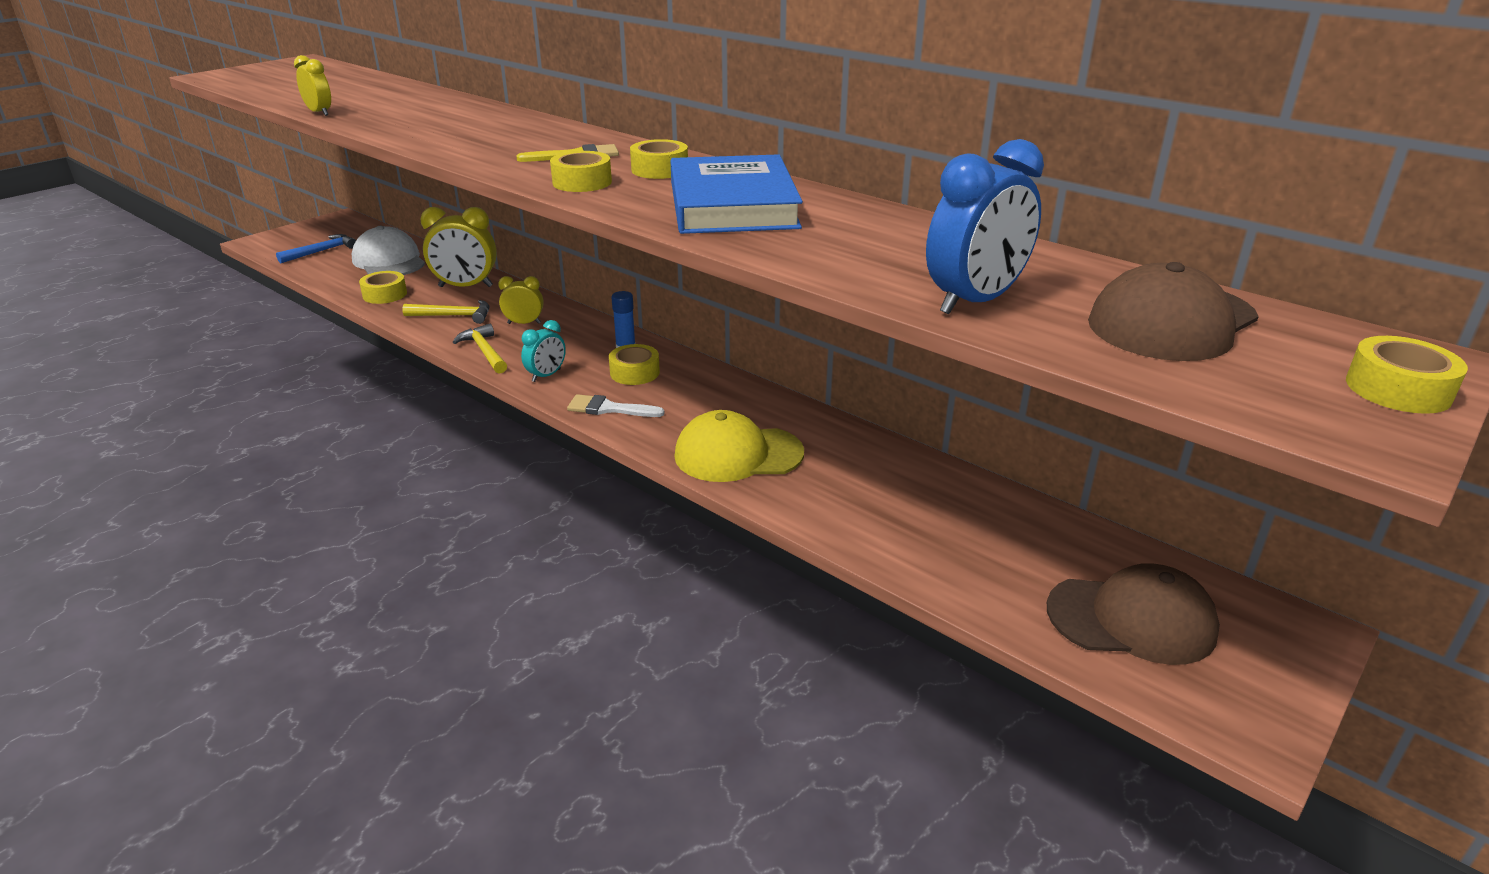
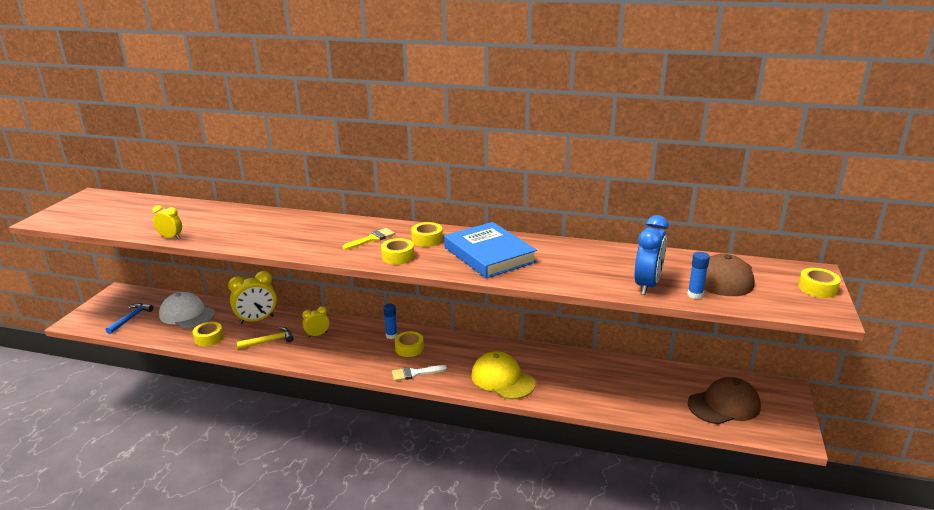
camera: 25 degrees left, 5 degrees down
yellow hammer [453,324,507,374] -> none
turquoise clock [521,320,566,382] -> none
yellow cap [674,410,804,482] -> yellow cap turned 75 degrees clockwise [471,351,535,400]
none -> blue glue stick [687,252,710,299]

